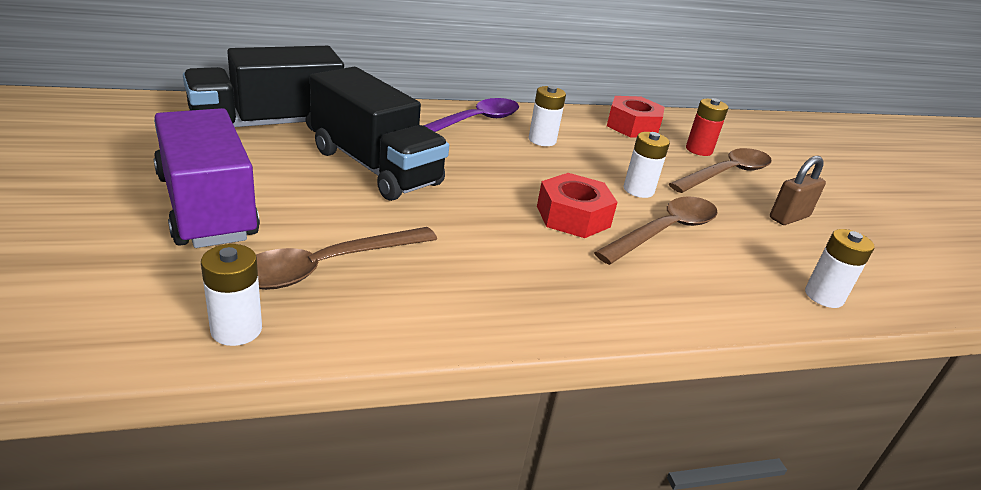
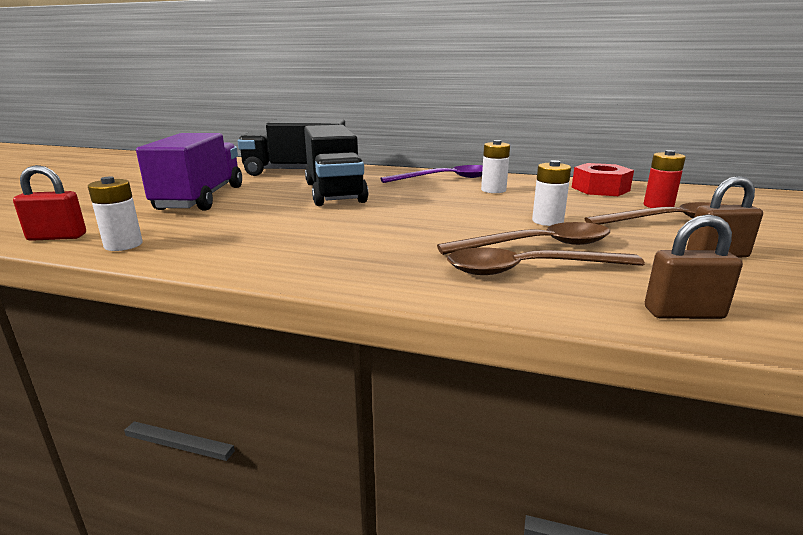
camera: 35 degrees right, 10 degrees down
brown spoon [256,227,437,290] -> brown spoon moved to [447,248,645,275]
red nut [537,173,618,238] -> none
white battery [805,229,875,308] -> brown padlock [645,214,743,319]
none -> red padlock [13,165,86,241]

